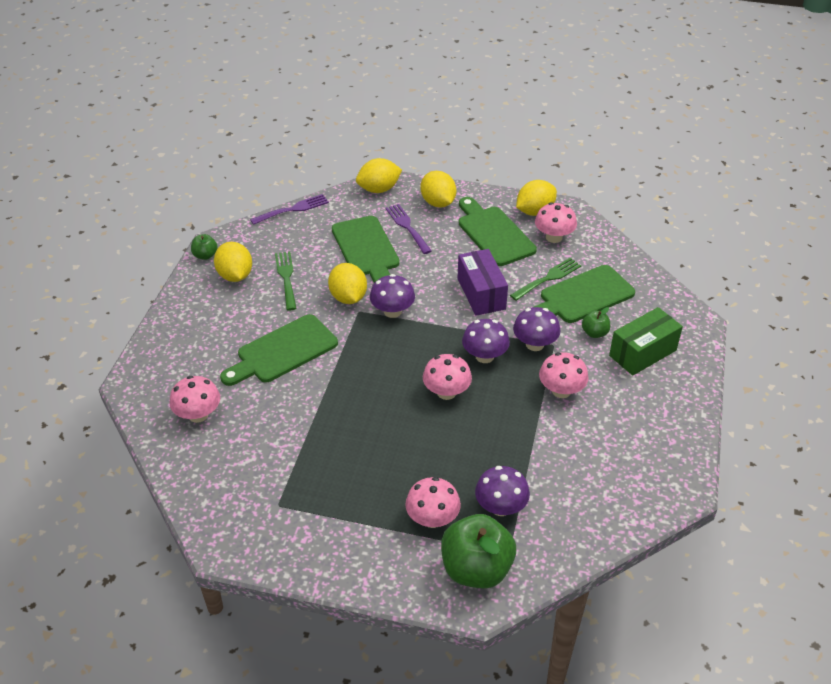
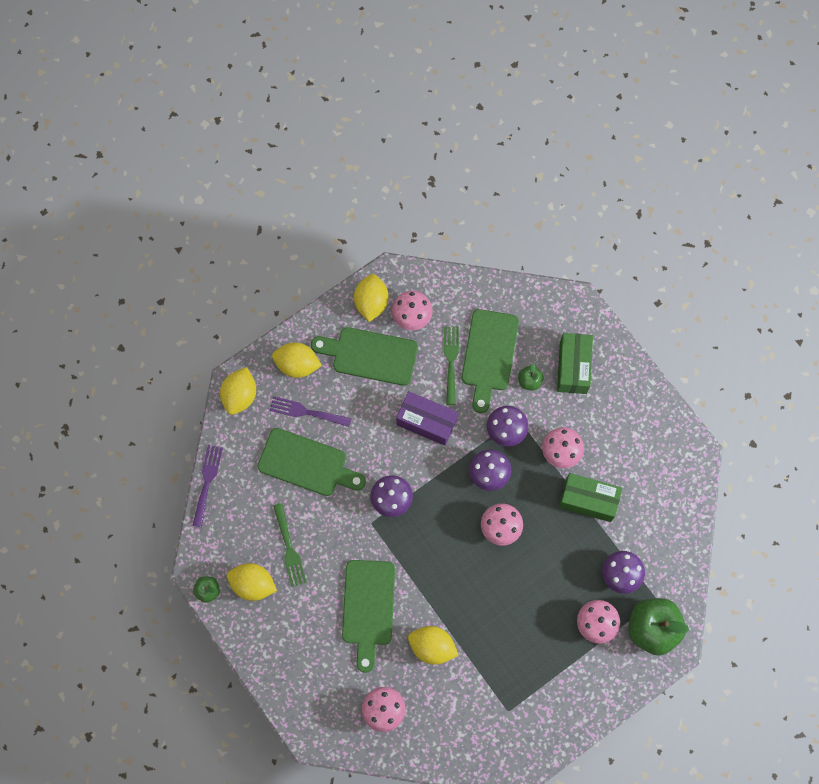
camera: 50 degrees left, 30 degrees up
green fork [275,252,297,310] -> green fork turned 135 degrees counterclockwise [273,503,307,587]
yellow lemon [328,263,367,304] -> yellow lemon moved to [408,626,459,665]
none -> green box [559,473,623,522]

